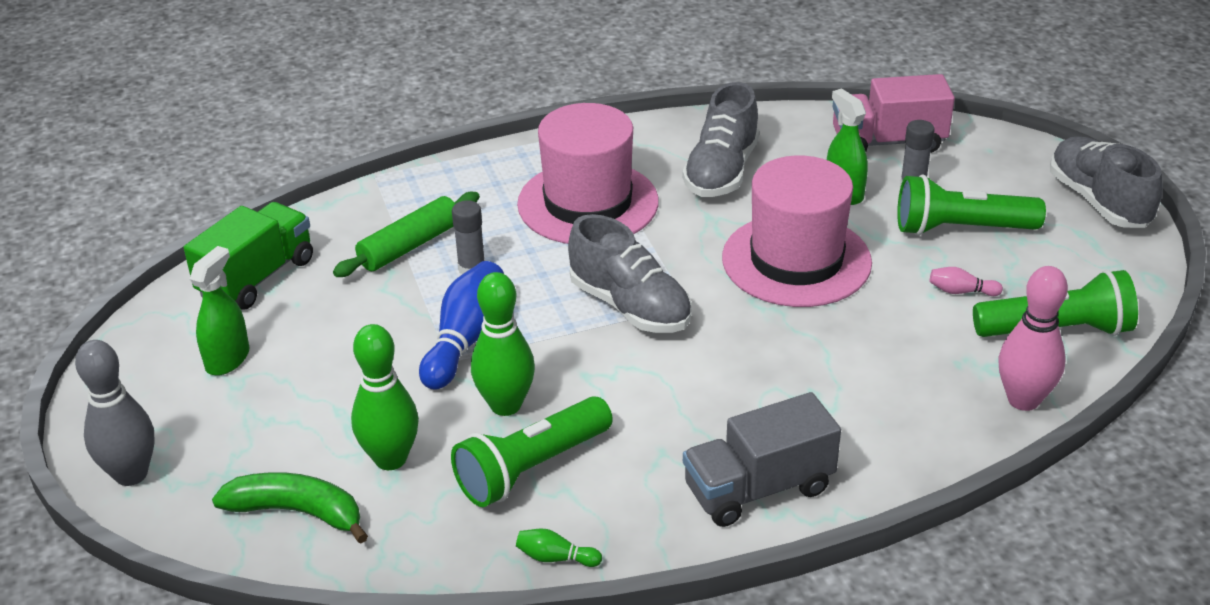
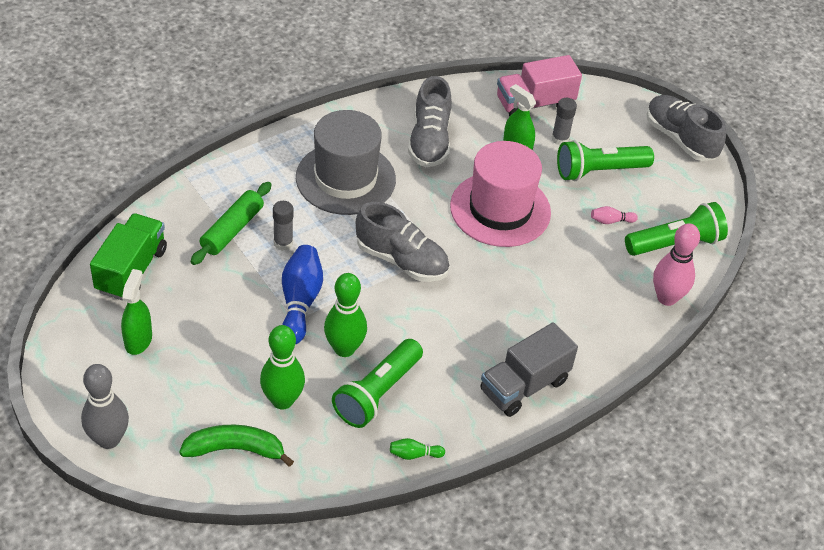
camera: 20 degrees left, 10 degrees up
pink hat [517,103,659,244] -> grey hat [296,110,396,215]

